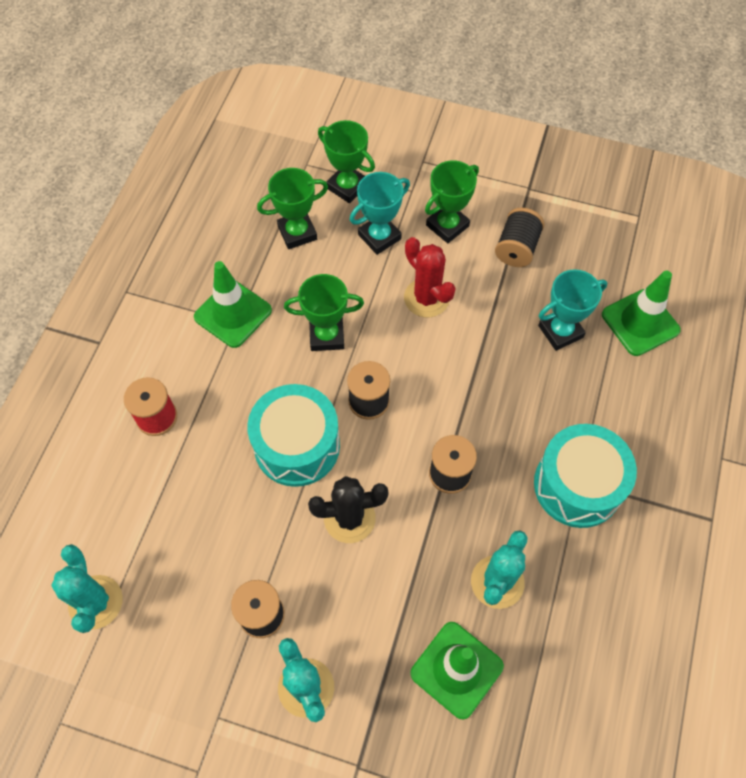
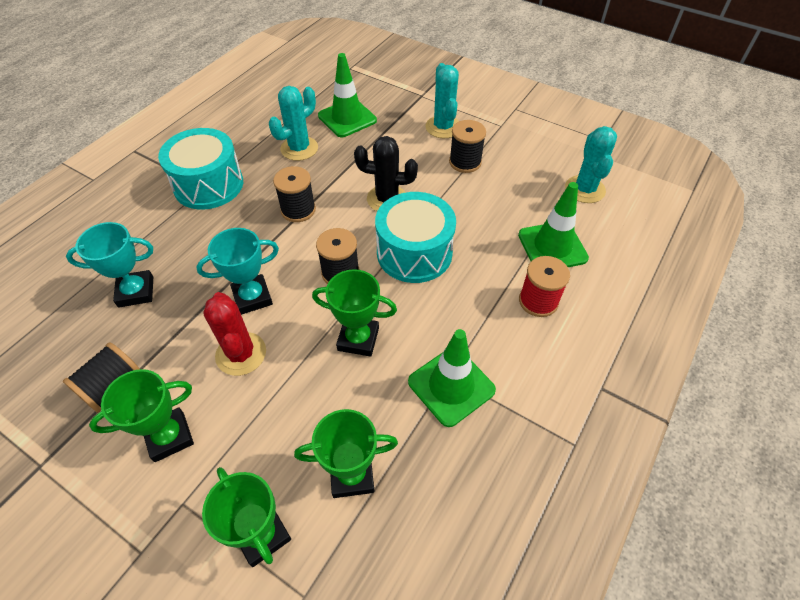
camera: 165 degrees left, 10 degrees down
turquoise trophy [350,172,410,255] -> turquoise trophy moved to [196,228,279,315]
green traffic cone [602,270,681,356] -> green traffic cone moved to [518,182,589,267]

